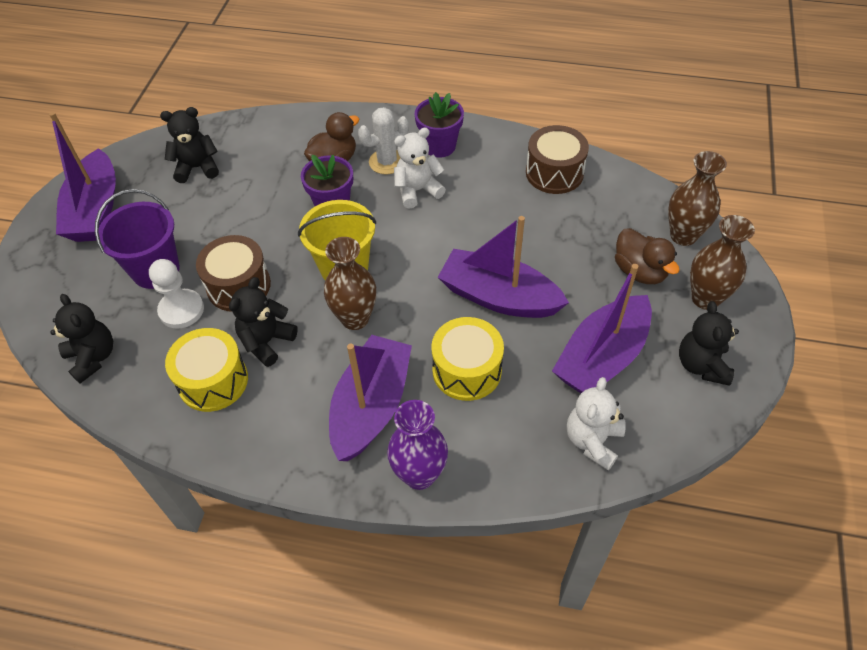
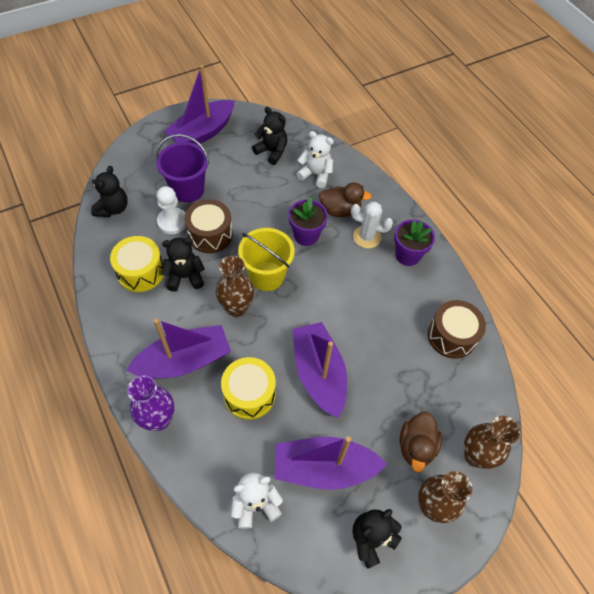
camera: 45 degrees right, 5 degrees up
white teddy bear [394,128,446,209] -> white teddy bear moved to [296,131,334,188]

